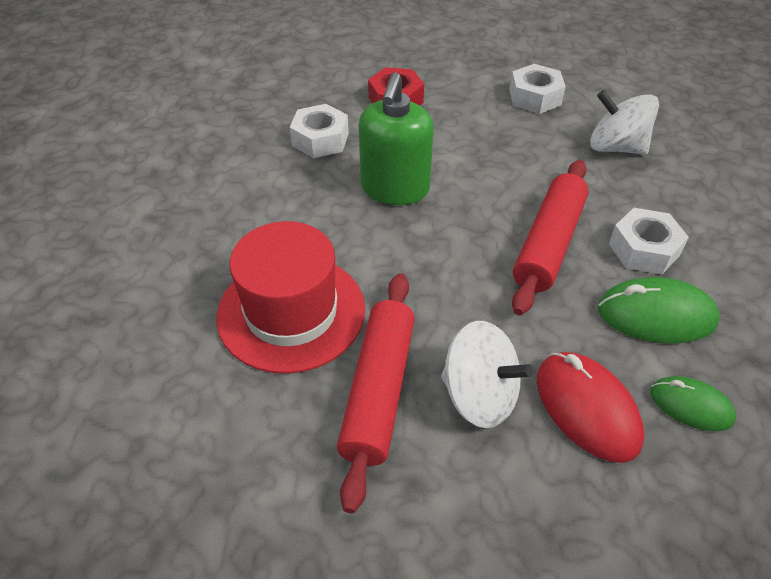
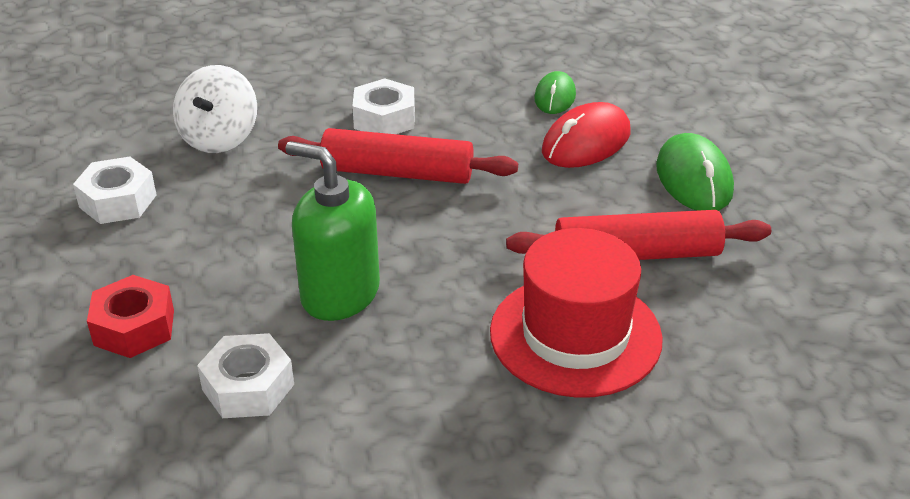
camera: 105 degrees left, 10 degrees down
green soap dispenser [359,72,434,205] -> green soap dispenser turned 150 degrees counterclockwise [285,141,380,321]
white spinning top [441,321,533,428] -> none
green mouse [598,277,719,344] -> green mouse moved to [656,133,734,211]

